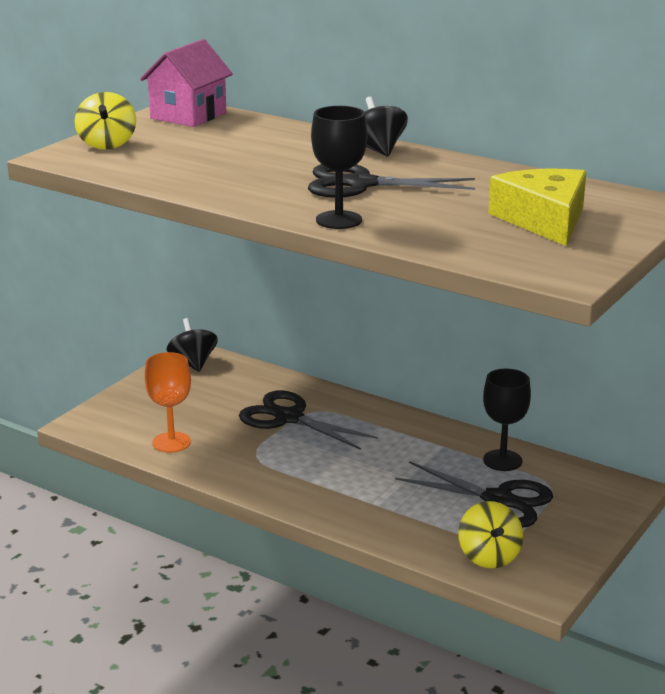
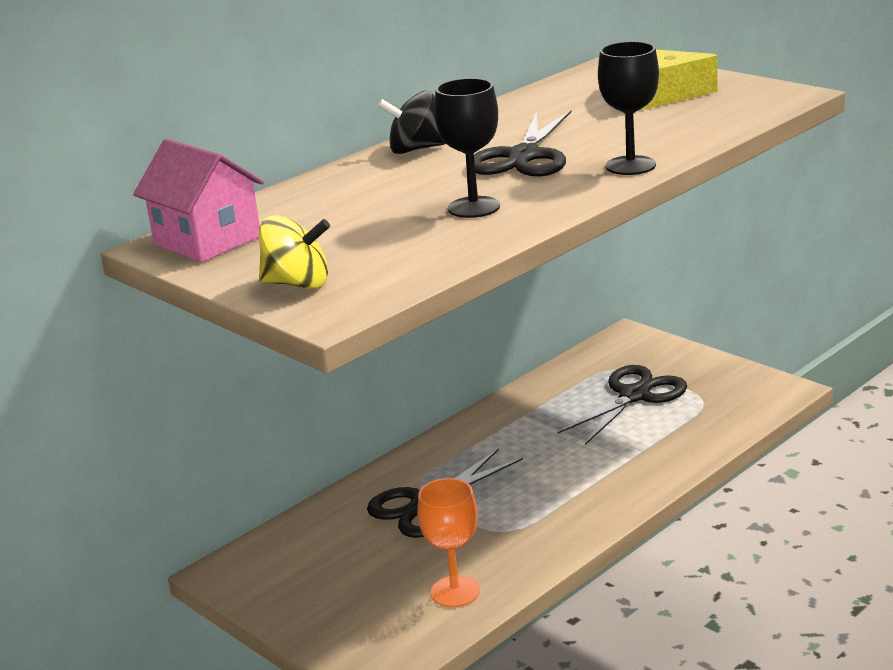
camera: 75 degrees left, 0 degrees up
black spinning top [167,318,218,372] -> none
yellow spinning top [458,501,523,568] -> none
black goblet [483,369,531,471] -> black goblet moved to [434,78,500,218]

